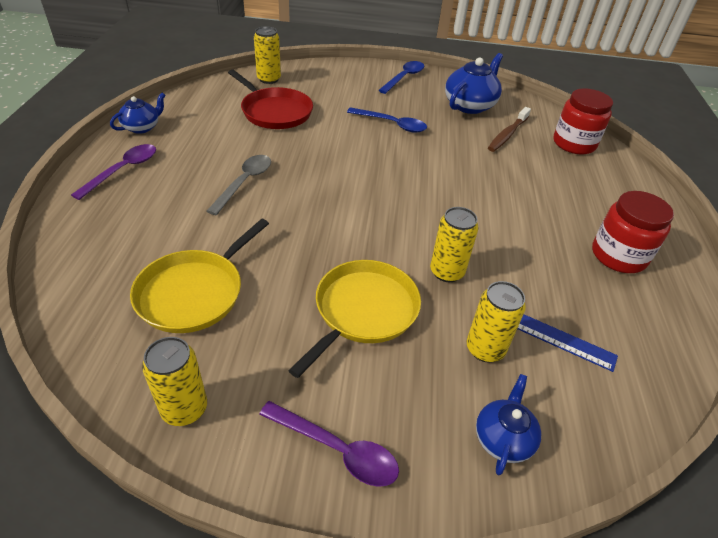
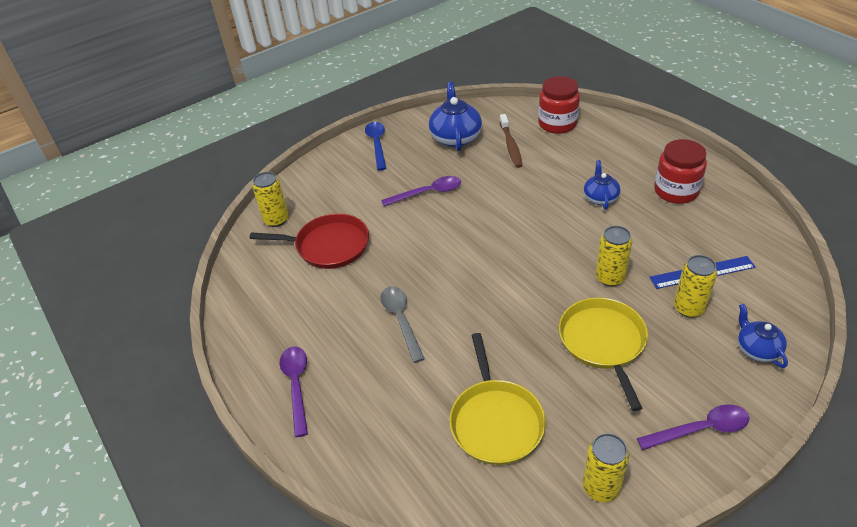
camera: 35 degrees left, 0 degrees up
blue teapot [110,93,165,134] -> blue teapot moved to [584,160,620,209]
blue spoon [347,107,427,133] -> purple spoon [381,176,461,206]

